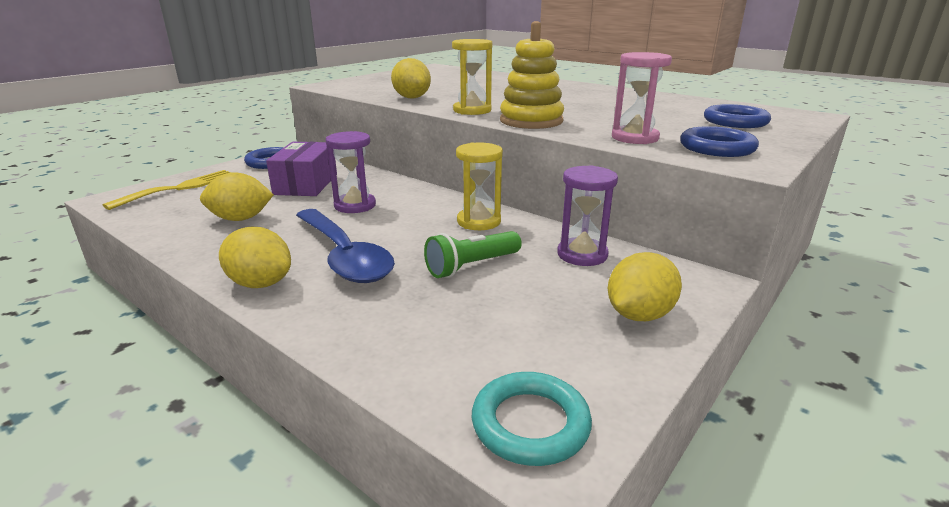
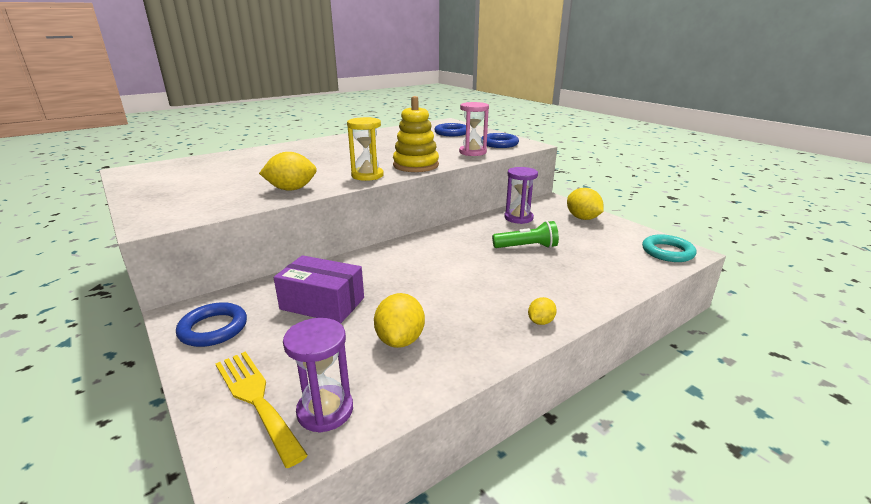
camera: 75 degrees left, 0 degrees up
yellow lemon [219,227,291,288] -> yellow lemon [528,297,557,325], size x0.56
blue spoon [296,209,395,283] -> none
purple hourglass [326,131,376,213] -> purple hourglass moved to [283,318,353,433]
green flashlight [424,231,522,278] -> green flashlight turned 75 degrees counterclockwise [492,221,559,248]
yellow hourglass [456,143,503,230] -> none

